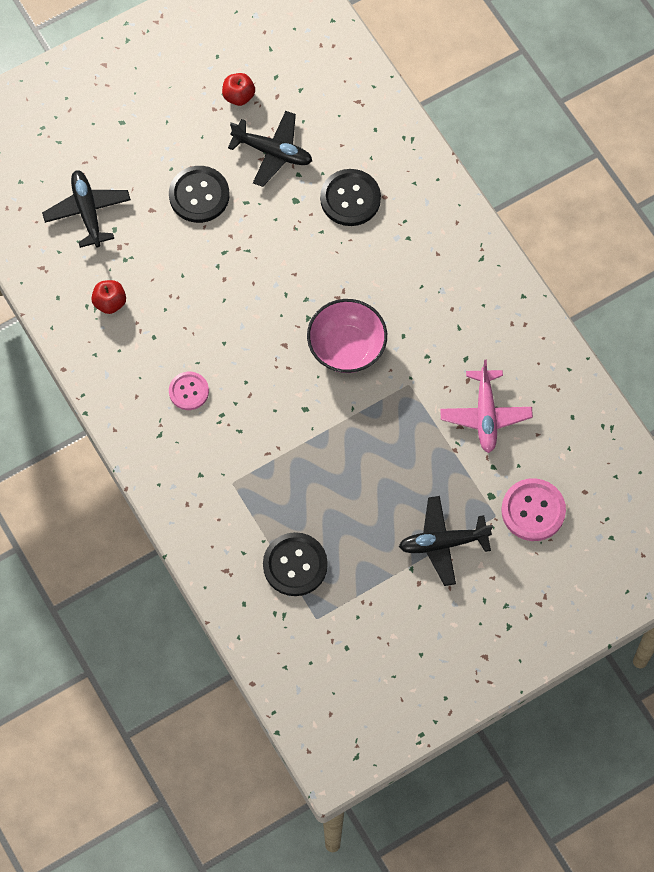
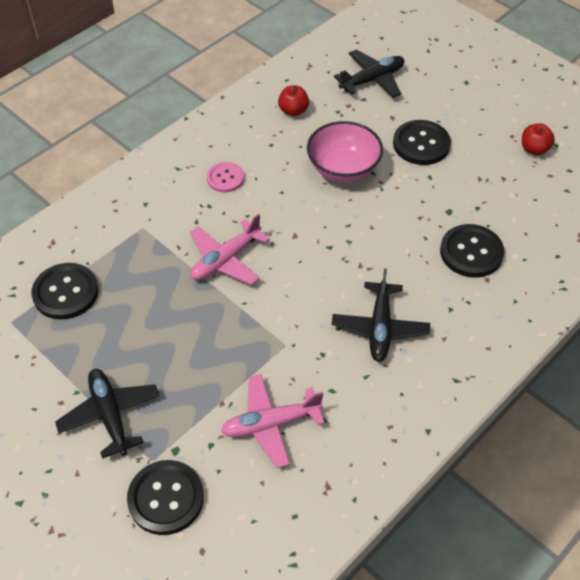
camera: 75 degrees right, 15 degrees down
black plane [228,111,312,187] -> black plane moved to [332,268,430,362]
pink bowl [307,299,387,373] -> pink bowl moved to [307,121,383,183]
pink button [501,478,566,541] -> black button [127,460,204,535]
none -> pink plane [190,214,270,285]

